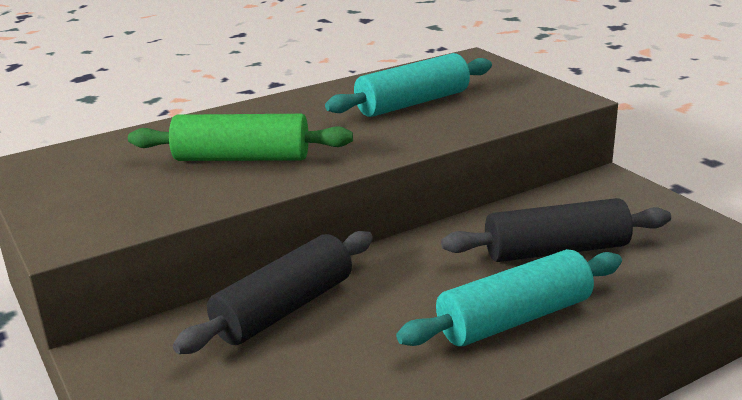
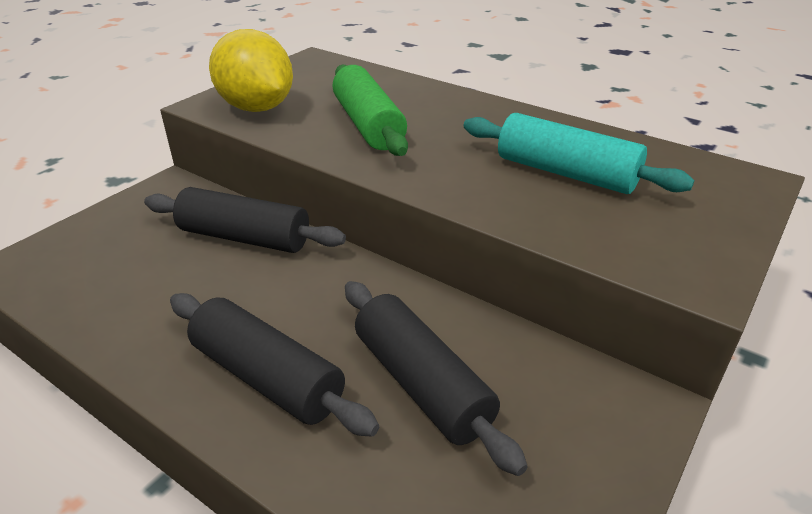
camera: 65 degrees right, 10 degrees up
turquoise rolling pin [396,249,622,347] -> black rolling pin [170,293,379,437]
none -> yellow lemon [209,29,293,112]

